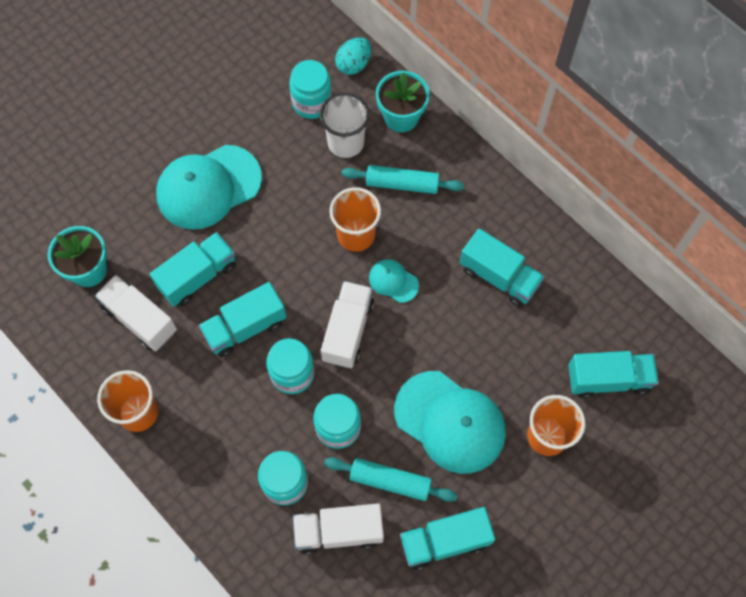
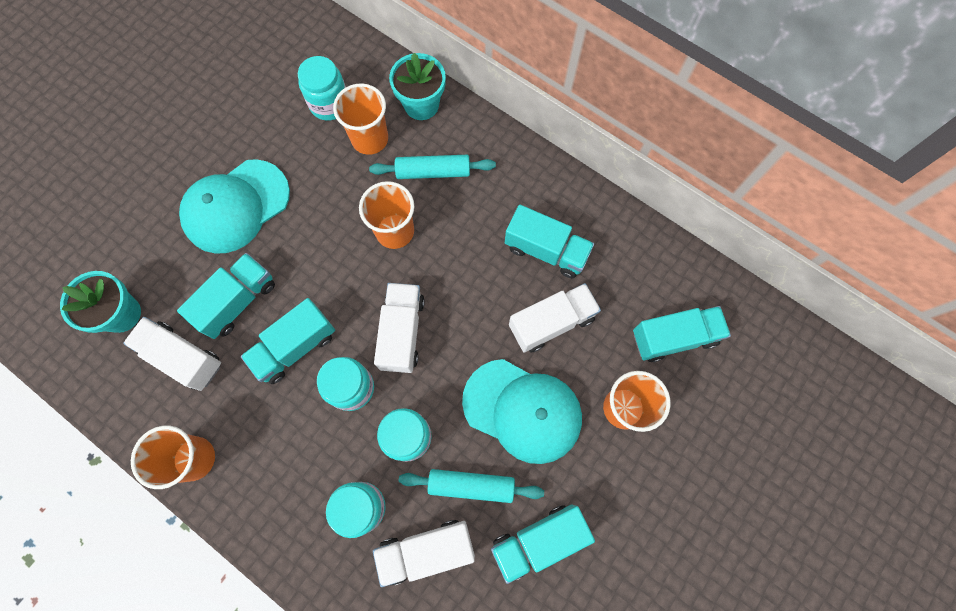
camera: 10 degrees left, 5 degrees up
white cup [320,93,370,158] -> orange cup [333,83,388,155]
turquoise egg [335,37,371,75] -> none
turquoise cap [369,259,419,303] -> none
none -> white truck [509,283,601,353]

